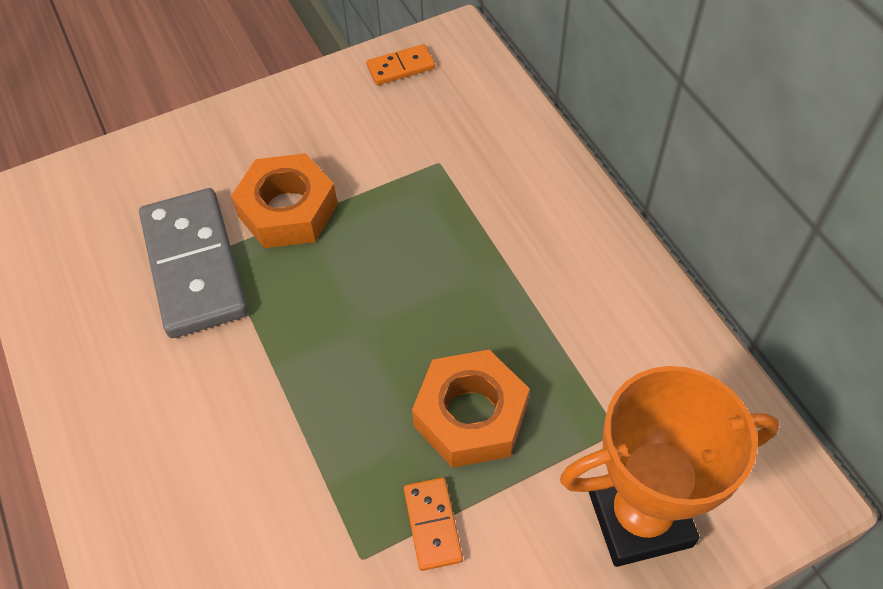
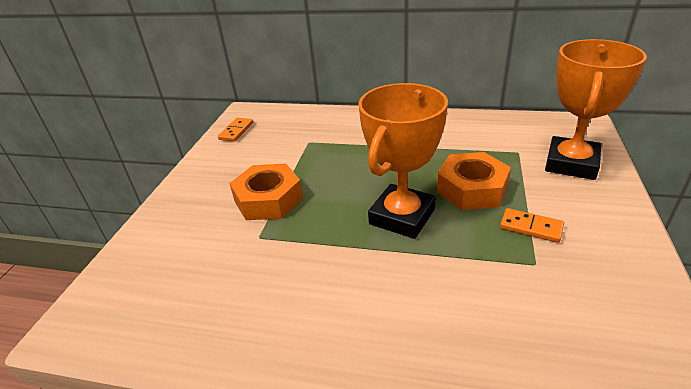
camera: 50 degrees left, 20 degrees down
grey domino [139,188,248,338] -> none
none -> orange trophy [358,83,448,239]

